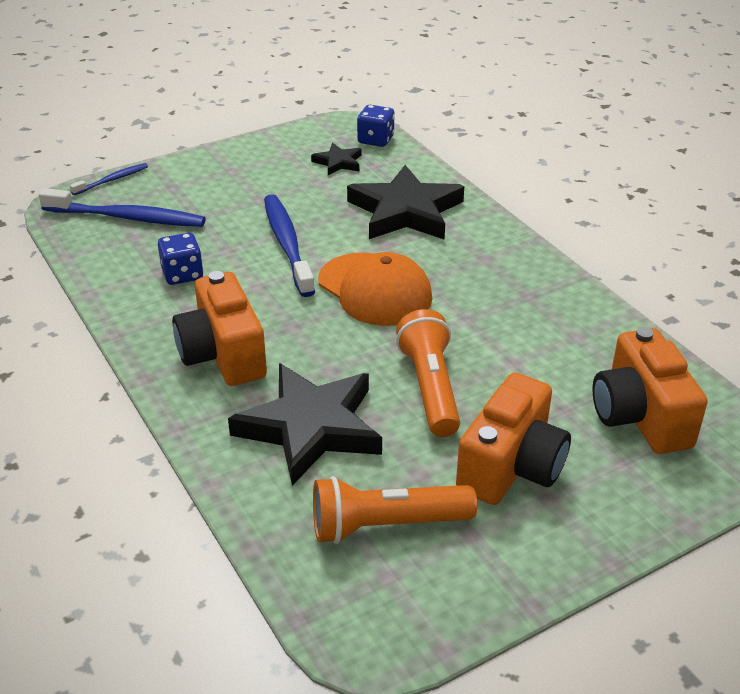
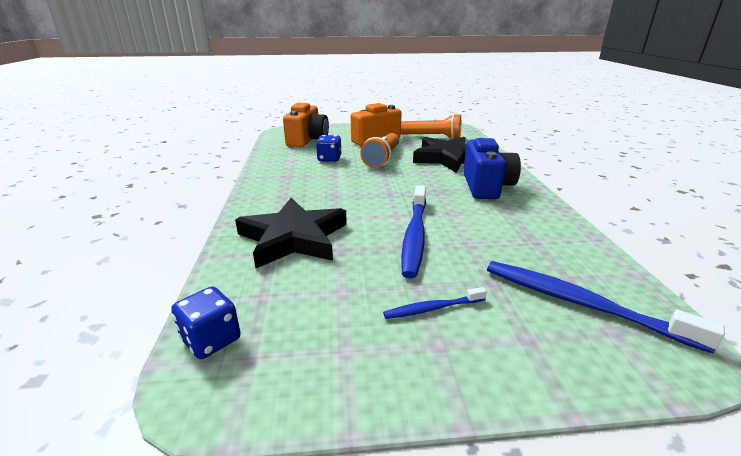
camera: 155 degrees left, 10 degrees down
blue toothbrush [70,163,148,195] -> blue toothbrush moved to [383,287,487,319]
blue dice [158,233,203,285] -> blue dice moved to [316,135,341,162]
orange camera [172,271,267,386] -> blue camera [463,138,521,199]
black star [311,143,361,175] -> none
orange cap [318,252,432,326] -> none

